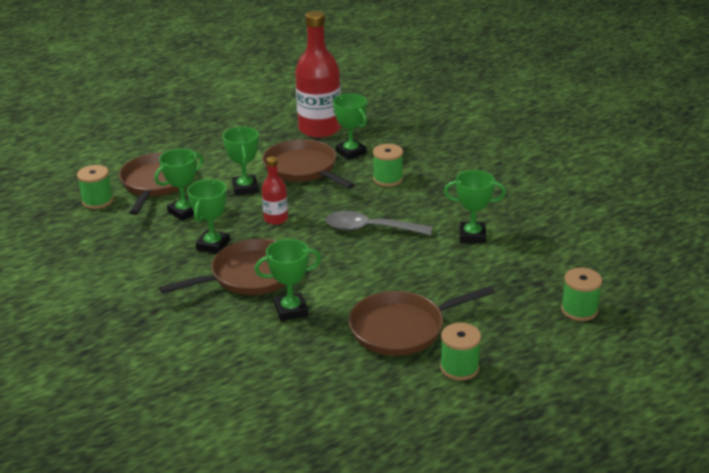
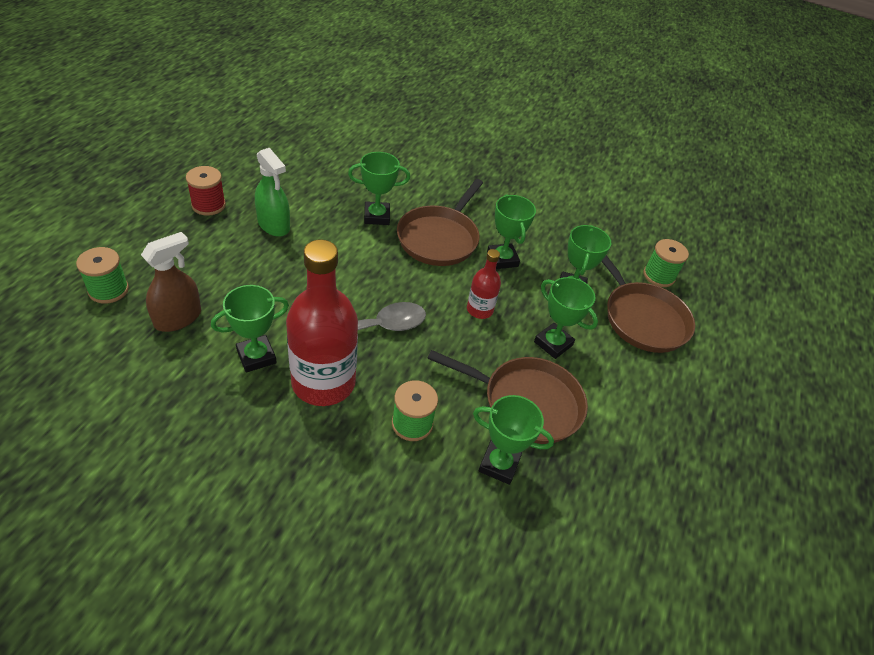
camera: 140 degrees right, 15 degrees up
green trophy [255,239,321,321] -> green trophy turned 45 degrees clockwise [348,152,410,225]
red bottle [295,11,341,138] -> red bottle moved to [286,240,358,406]
brown pan [349,286,495,356] -> green spray bottle [255,148,290,237]
green spool [440,323,481,381] -> red spool [186,166,226,216]
none -> brown spray bottle [141,232,201,332]

